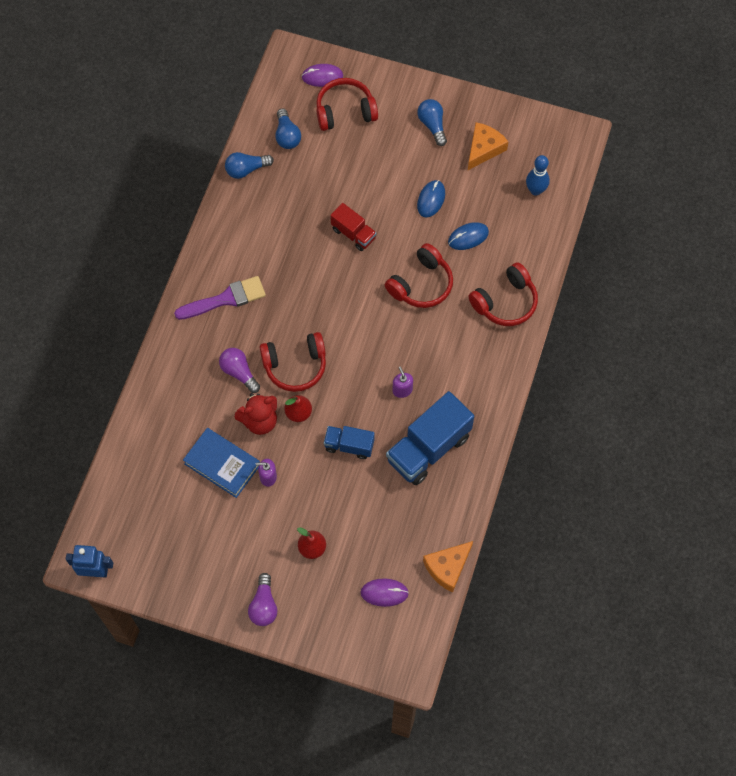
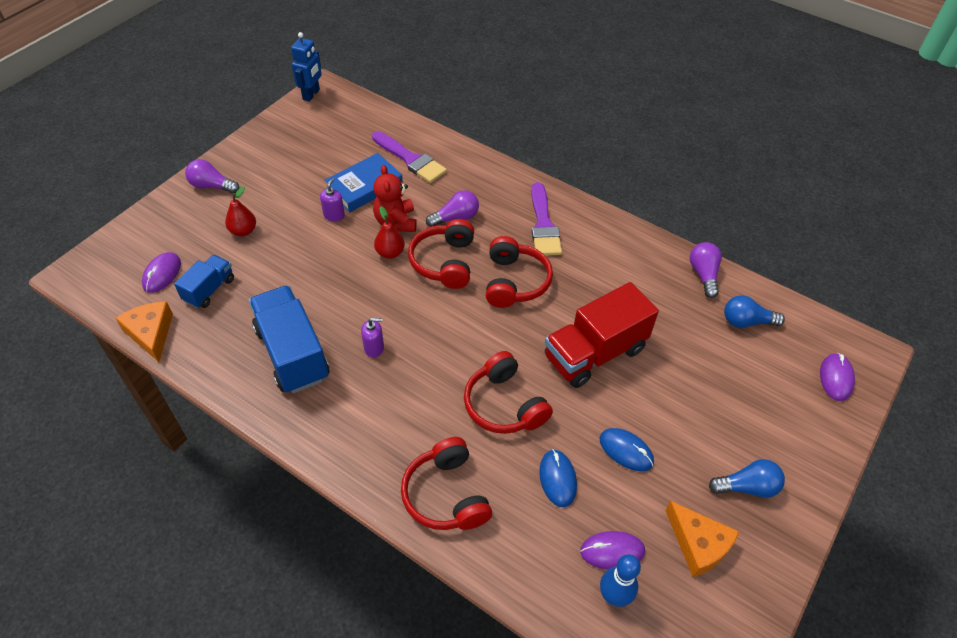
camera: 105 degrees right, 15 degrees down
blue light bulb [225,152,274,179] -> purple light bulb [690,242,722,298]
red headphones [316,78,378,131] -> red headphones moved to [486,236,553,308]
blue truck [324,426,375,459] -> blue truck moved to [174,255,234,308]
red truck [330,203,377,251] -> red truck [545,282,659,388], size x1.82
none -> purple brush [372,131,447,183]
none -> purple mouse [580,531,645,570]

